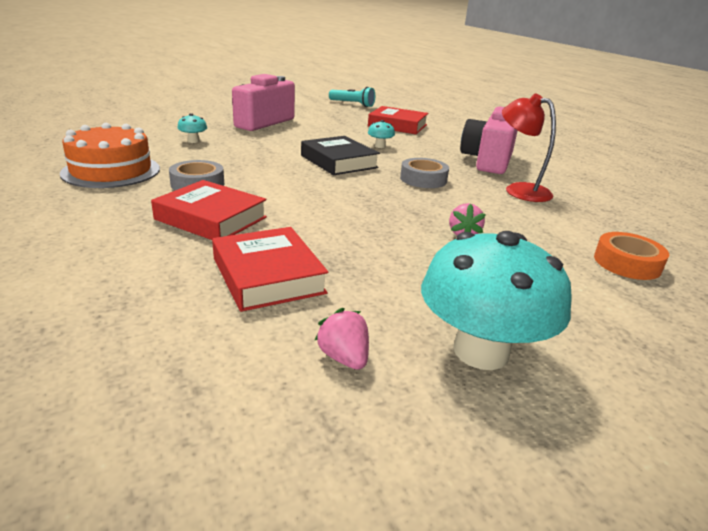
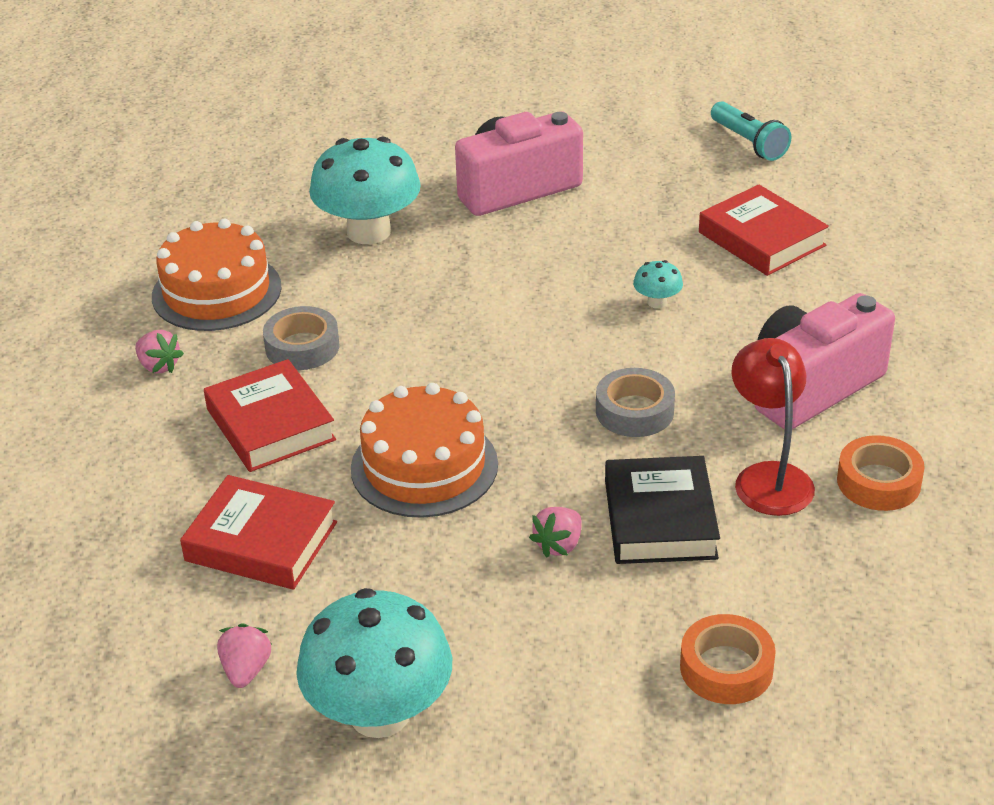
camera: 35 degrees right, 10 degrees up
turquoise mushroom [177,113,207,143] -> turquoise mushroom [309,136,421,244], size x2.36
red book [212,227,328,312] -> red book turned 75 degrees counterclockwise [180,475,337,590]
black book [301,136,380,175] -> black book moved to [605,456,720,564]
none -> pink strawberry [135,330,184,373]
none -> orange cake [351,383,498,518]
none -> orange tape [837,435,925,511]

